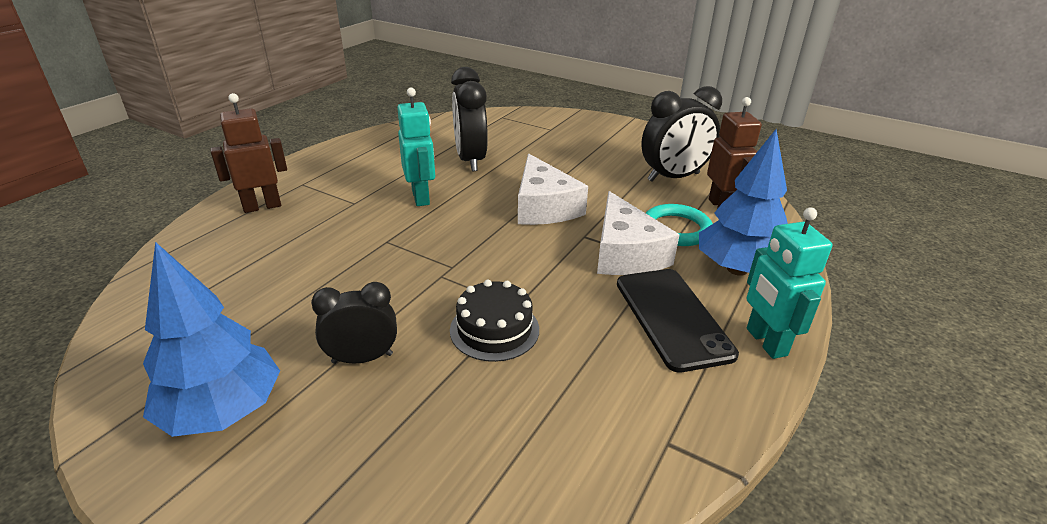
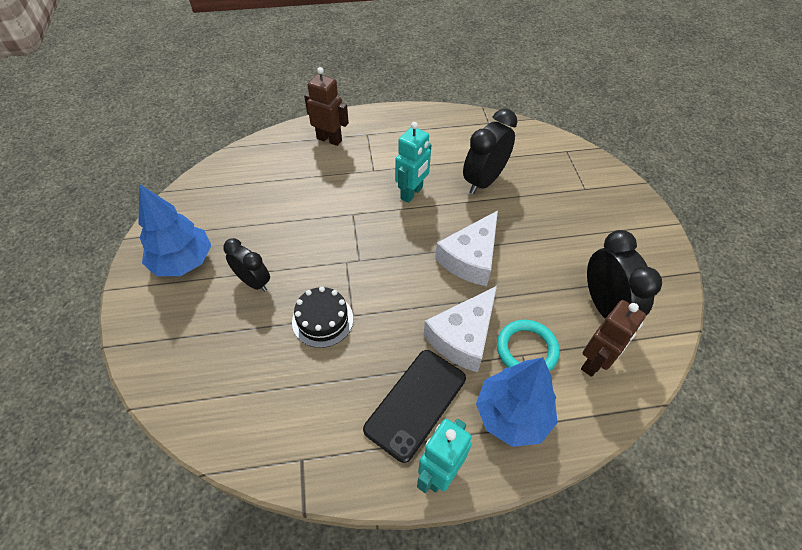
camera: 50 degrees right, 20 degrees up
black clock [641,86,722,182] -> black clock turned 135 degrees counterclockwise [587,230,662,319]

